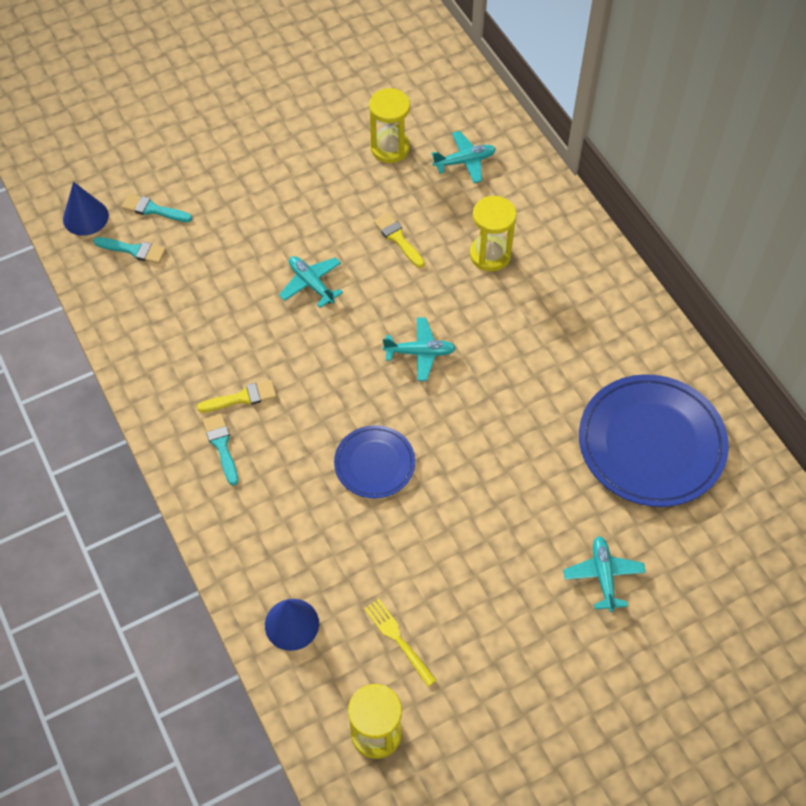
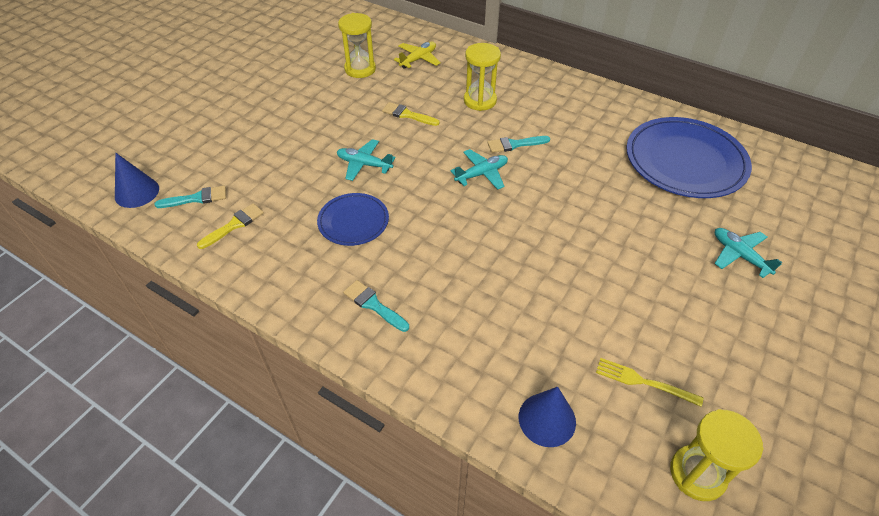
camera: 30 degrees left, 10 degrees down
turquoise brush [121,194,192,222] -> turquoise brush moved to [487,136,550,153]
yellow brush [197,380,277,412] -> yellow brush moved to [197,203,264,249]
blue plate [334,425,415,498] -> blue plate moved to [317,193,389,246]
turquoise plane [431,131,496,183] -> yellow plane [394,42,441,69]

